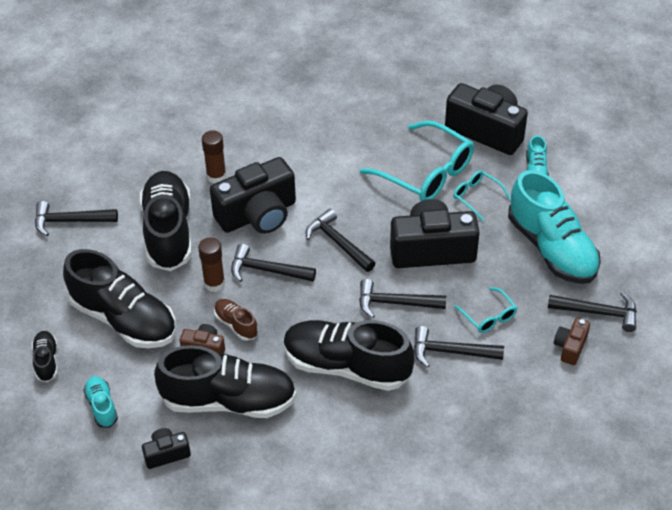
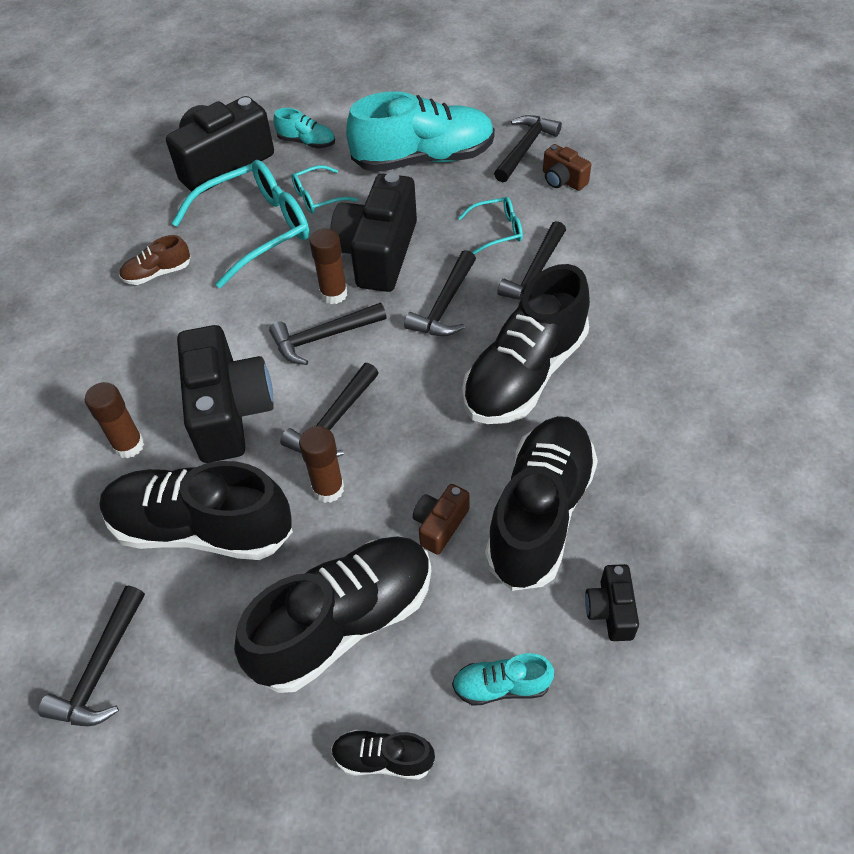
camera: 70 degrees left, 5 degrees up
brown shoe [214,299,258,341] -> brown shoe moved to [119,235,190,285]
none -> brown glue stick [309,228,347,304]

